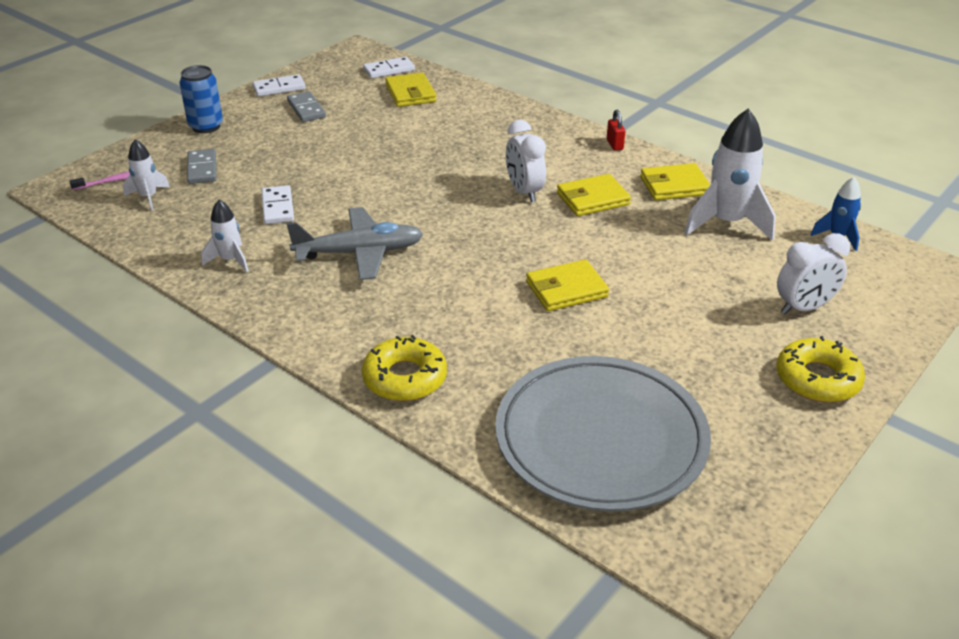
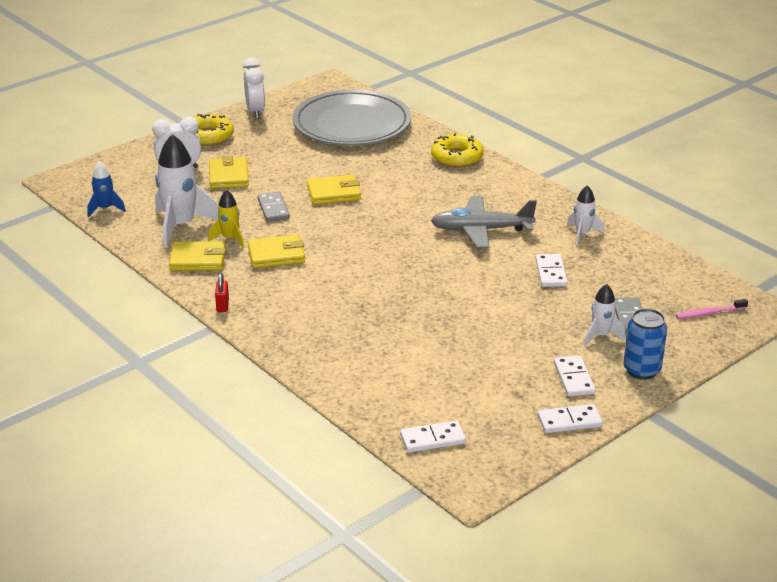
camera: 170 degrees left, 5 degrees down
white rocket [123,139,170,211] -> white rocket moved to [584,284,626,346]
grey domino [287,91,326,122] -> grey domino moved to [257,191,290,222]
yellow wallet [385,73,436,107] -> yellow wallet moved to [209,156,249,189]
white clock [506,120,546,202] -> white clock moved to [243,58,265,119]
none -> yellow rocket [208,190,244,248]
none -> white domino [554,355,596,397]

